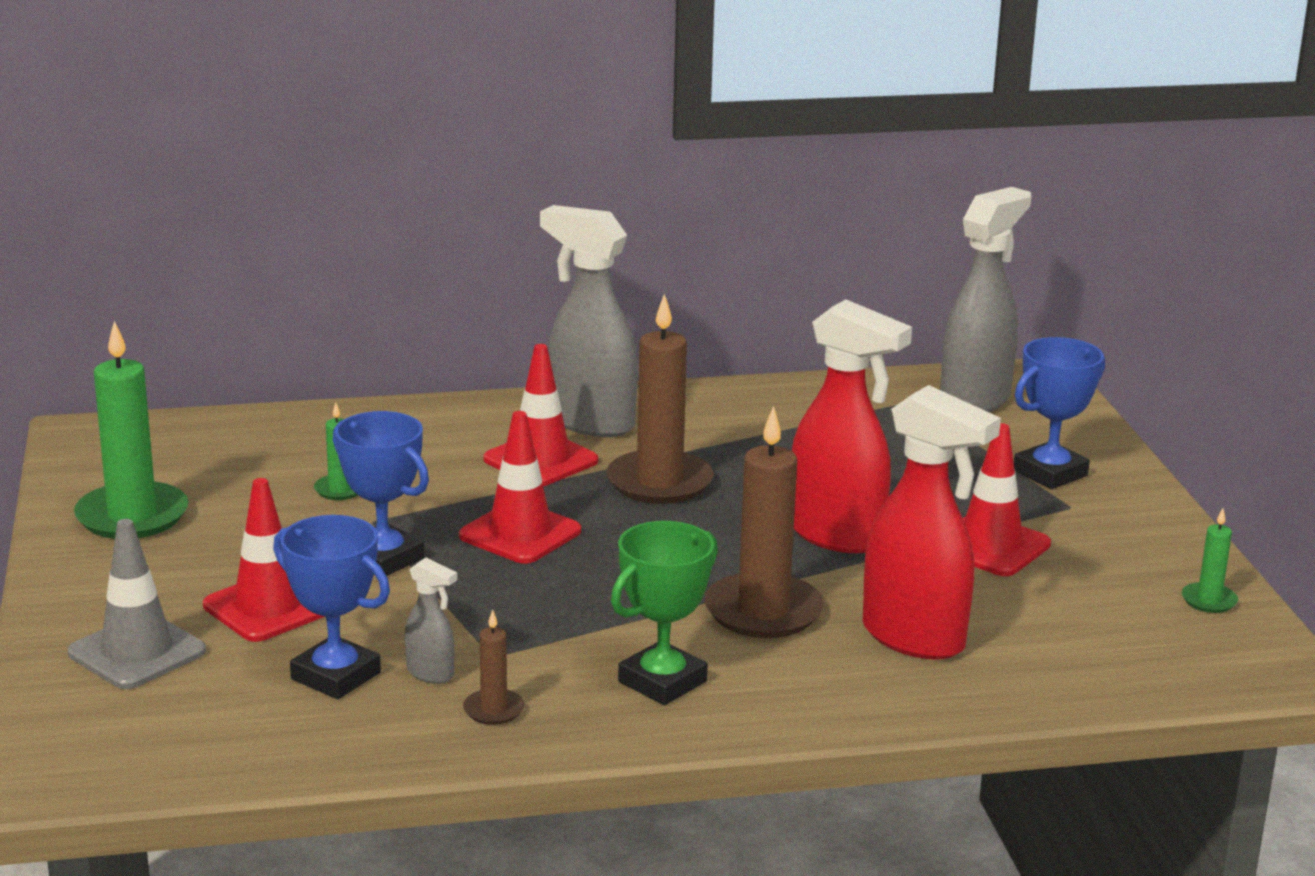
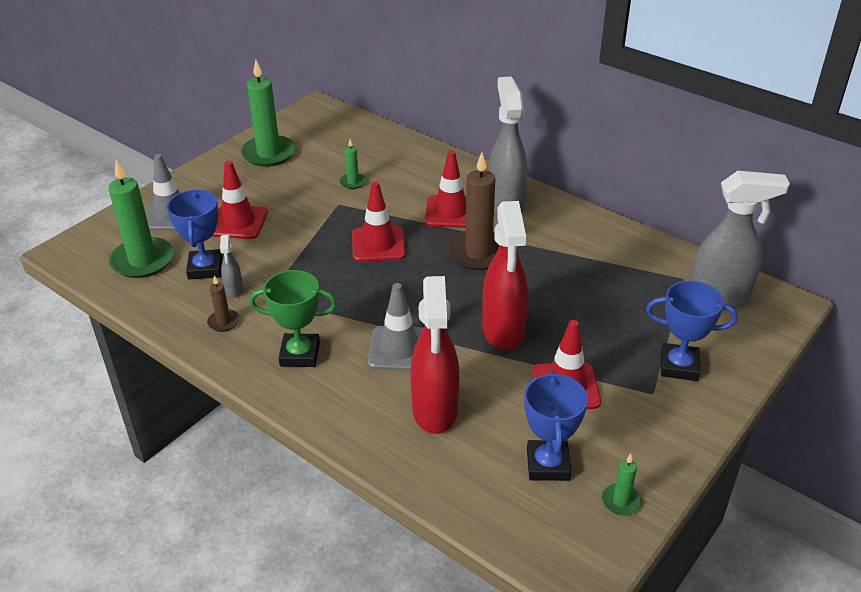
camera: 50 degrees right, 15 degrees up
blue trophy [333,411,429,576] -> blue trophy moved to [524,371,588,481]
brown candle [704,406,824,638] -> grey traffic cone [368,283,424,371]
none -> green candle [108,160,174,278]

